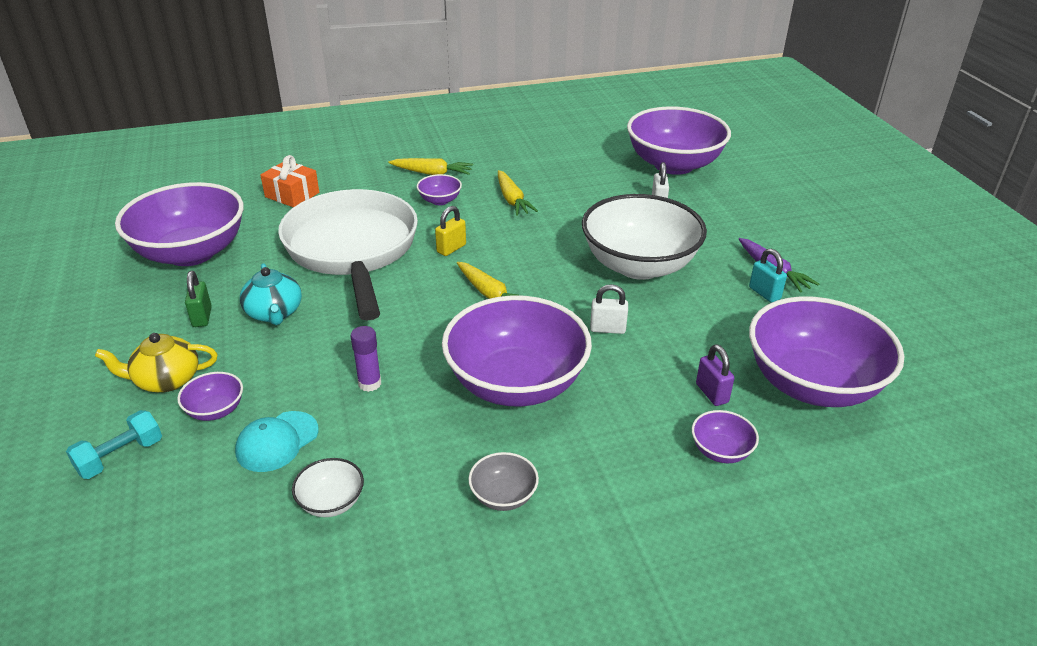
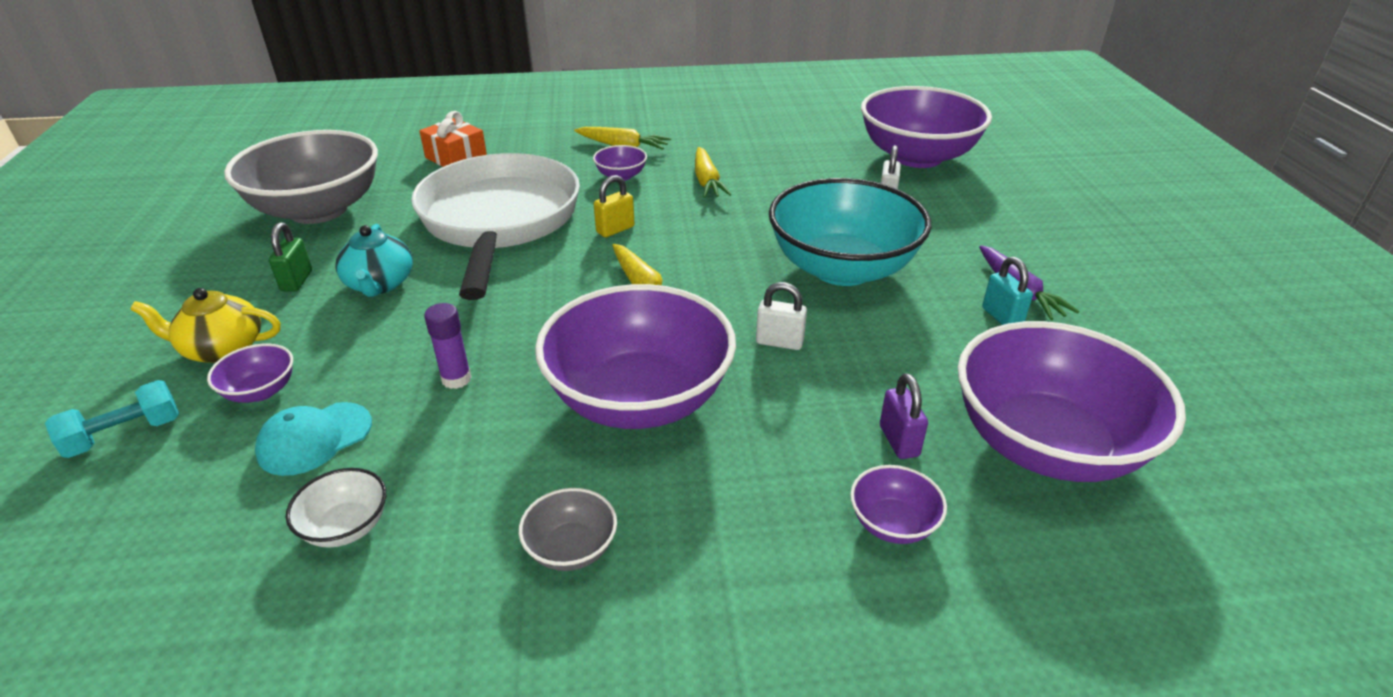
camera: 10 degrees right, 0 degrees up
purple bowl [115,182,244,266] -> grey bowl [224,130,378,224]
white bowl [582,194,707,280] -> turquoise bowl [769,178,931,286]

